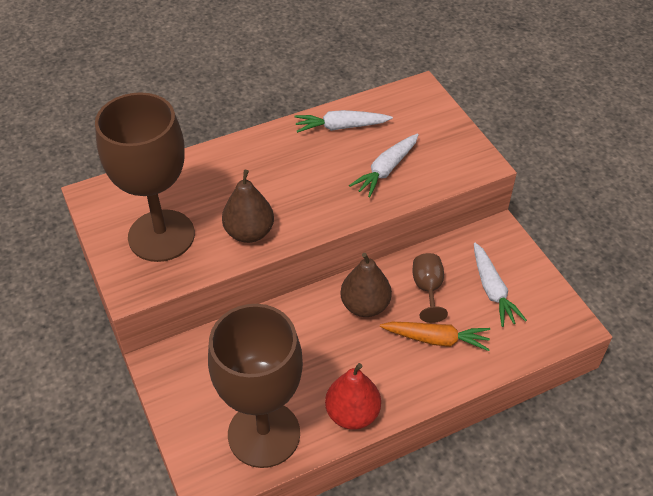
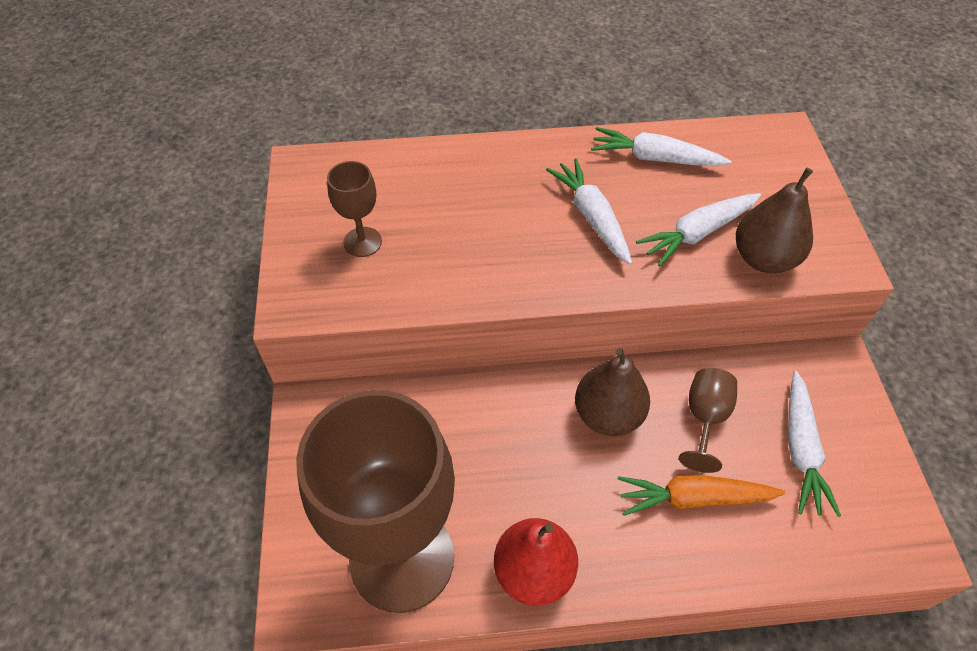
camera: 20 degrees right, 5 degrees up
brown goblet [95,92,195,262] -> brown goblet [327,161,382,257], size x0.42
brown pear [222,170,274,243] -> brown pear moved to [736,168,813,273]
orange carrot [380,322,490,351] -> orange carrot turned 150 degrees clockwise [618,475,785,516]
none -> white carrot [546,158,632,265]

